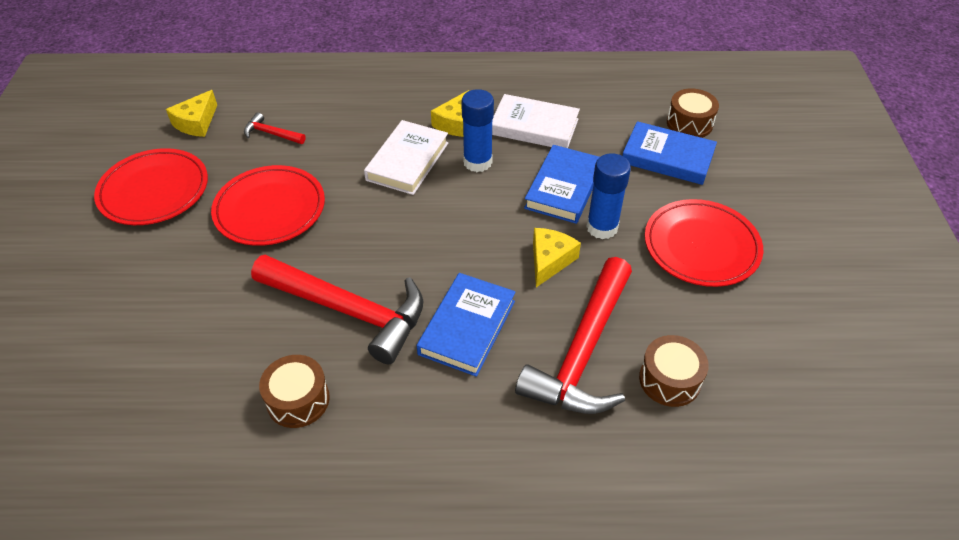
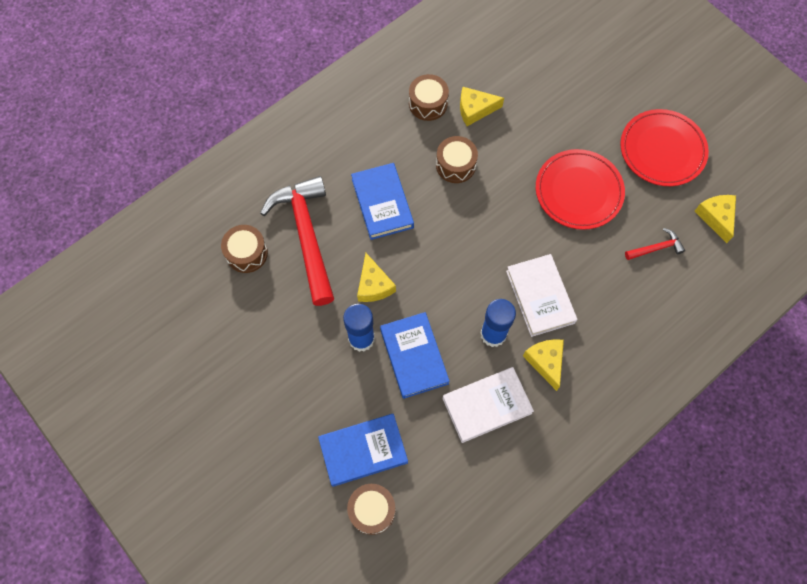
camera: 140 degrees right, 20 degrees up
red hammer [251,255,423,364] -> brown drum [436,136,478,183]
red plate [645,199,763,287] -> none
none -> yellow cheese [460,87,504,126]

